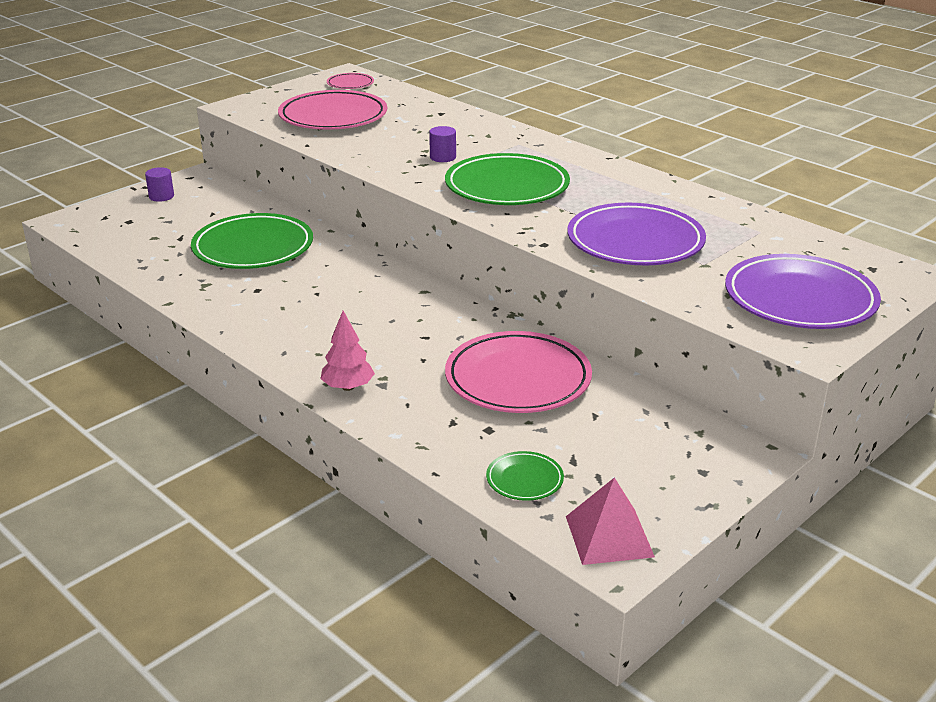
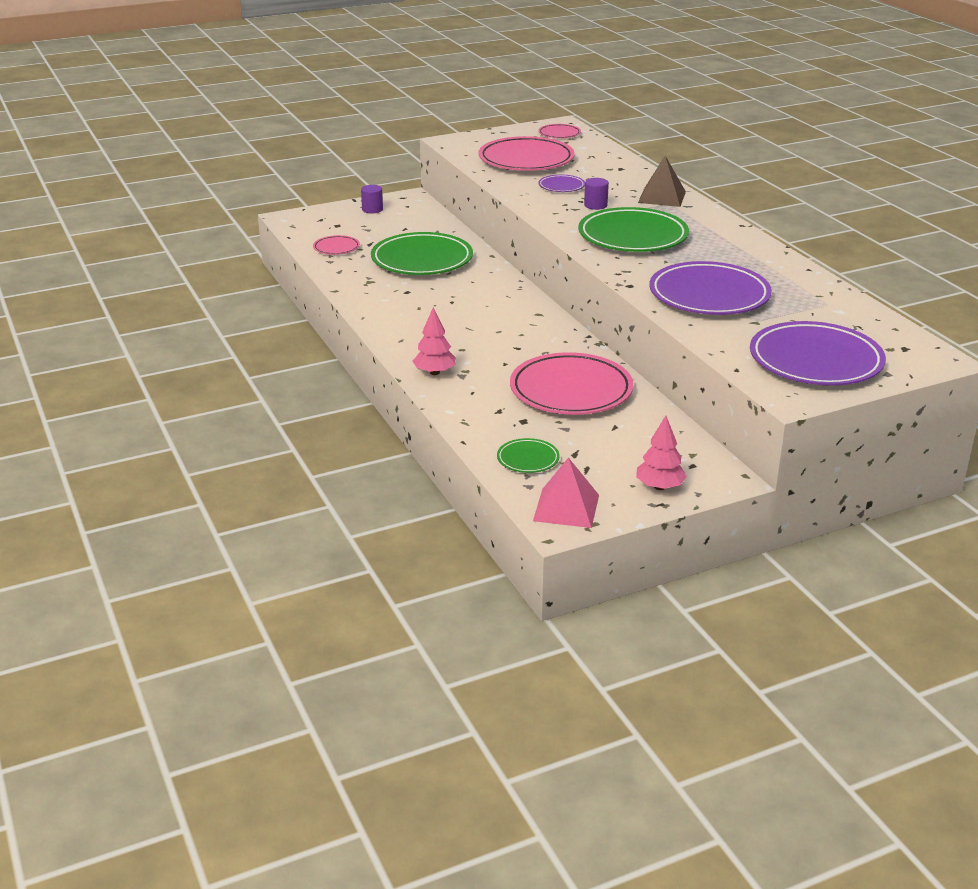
camera: 20 degrees right, 0 degrees up
none -> pink plate [313,235,360,255]
none -> purple plate [538,174,585,192]
none -> pink tree [636,416,687,490]
none -> brown pyramid [638,156,686,207]

